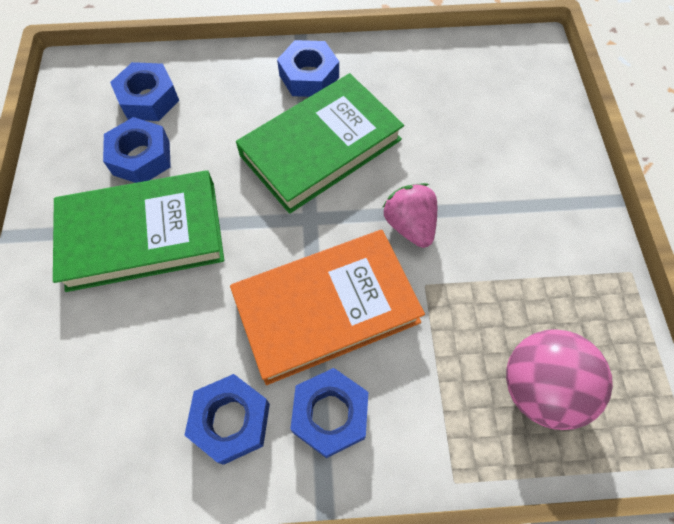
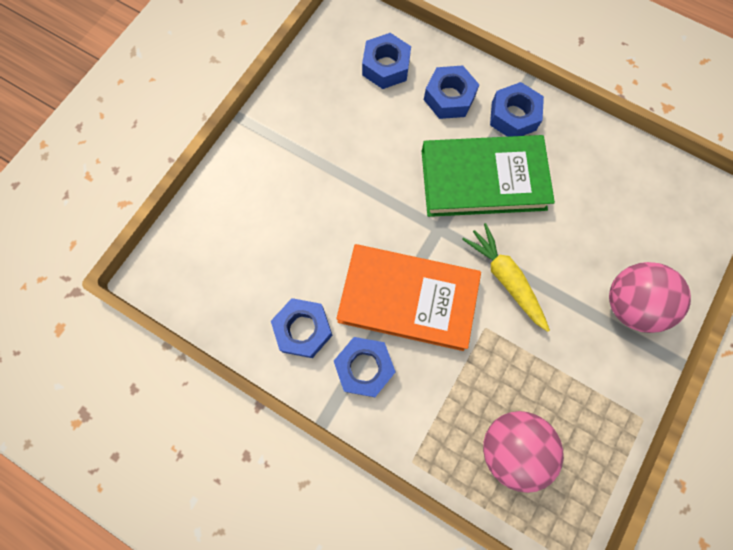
camera: 35 degrees right, 10 degrees up
green book [53,170,224,292] -> none
blue nut [103,117,171,183] -> blue nut moved to [424,66,479,119]
pink strawberry [382,183,437,248] -> yellow carrot [462,223,550,332]
none -> pink ball [609,262,691,333]

